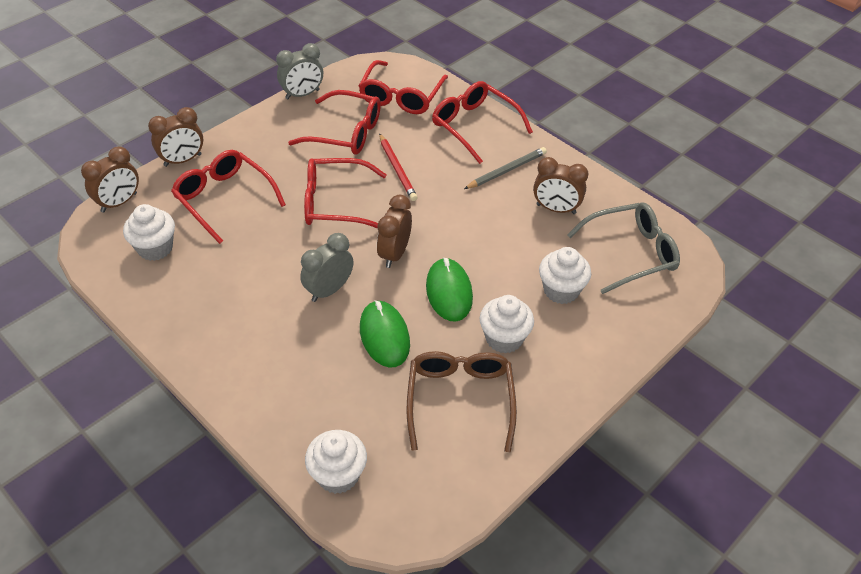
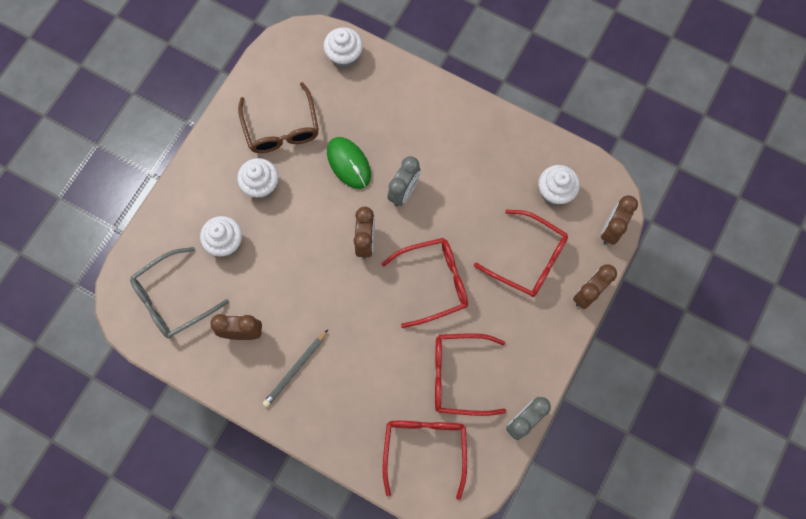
camera: 165 degrees right, 25 degrees up
red pencil [379,133,418,201] -> none
green mouse [426,258,473,321] -> none
red glasses [432,81,533,164] -> none

